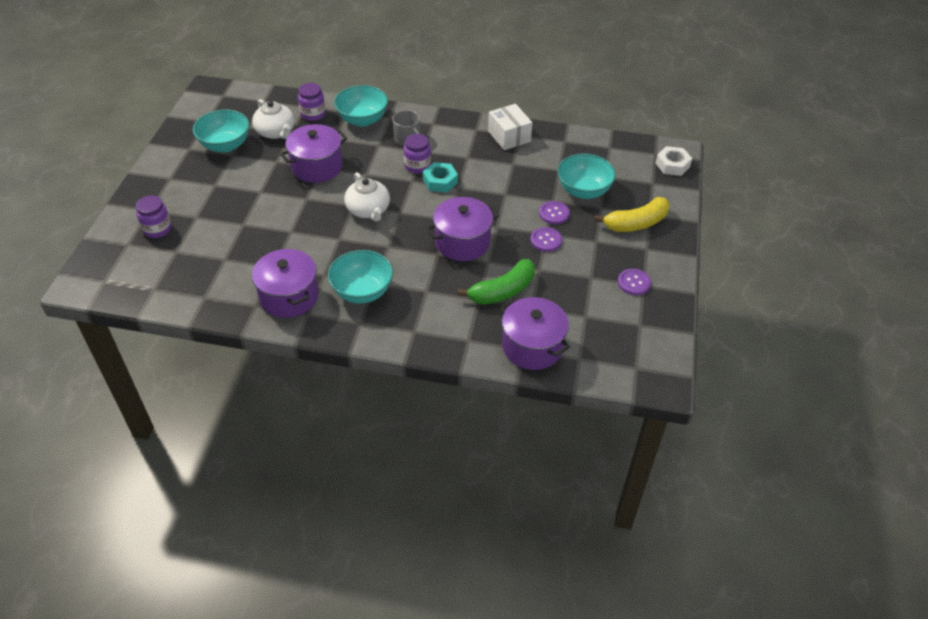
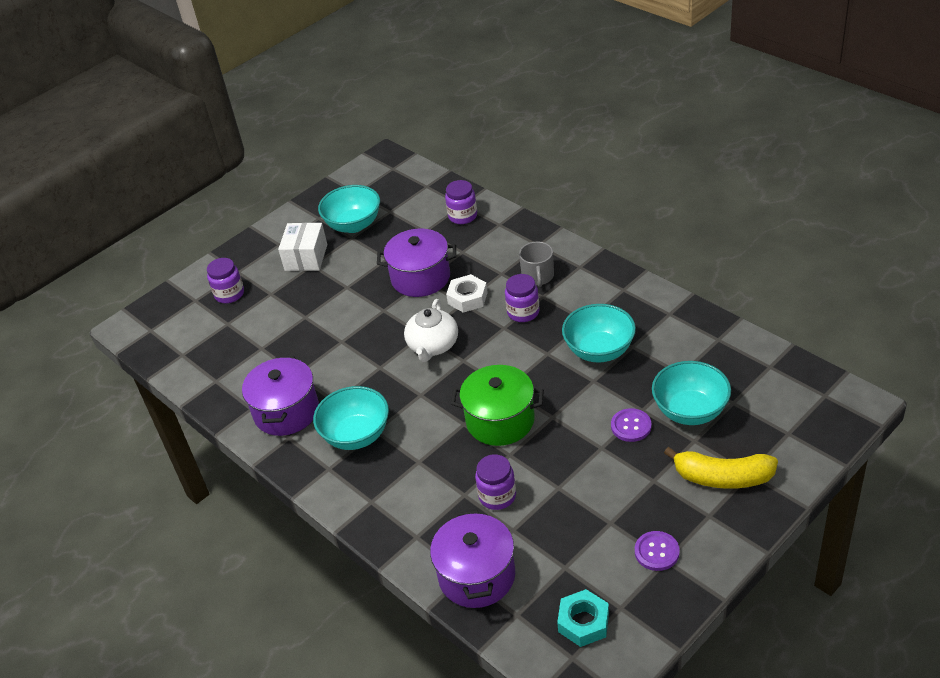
camera: 40 degrees right, 5 degrees down
white teapot [252,99,295,139] -> none
turquoise bowl [334,85,388,127] -> turquoise bowl moved to [562,304,636,363]
turquoise nut [423,162,458,193] -> turquoise nut moved to [557,589,609,647]
purple pot [426,197,499,261] -> green pot [451,365,544,446]
green banana [458,259,535,305] -> purple jar [475,454,516,510]
white box [488,104,533,150] -> white box moved to [278,223,327,271]
purple button [530,227,562,252] -> none
white nut [656,146,692,176] -> white nut moved to [446,274,488,313]

